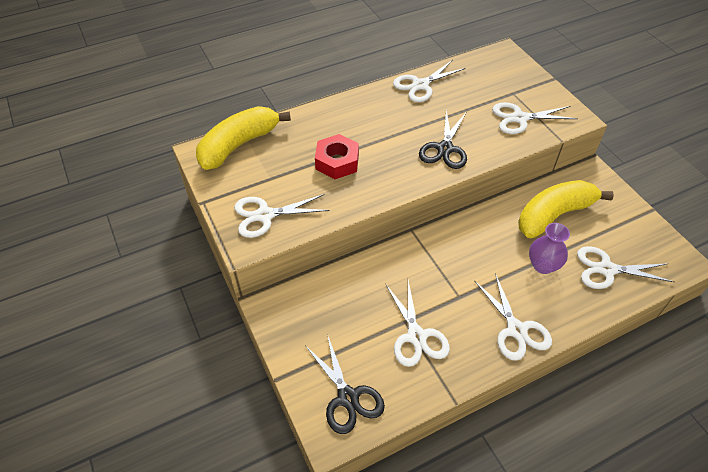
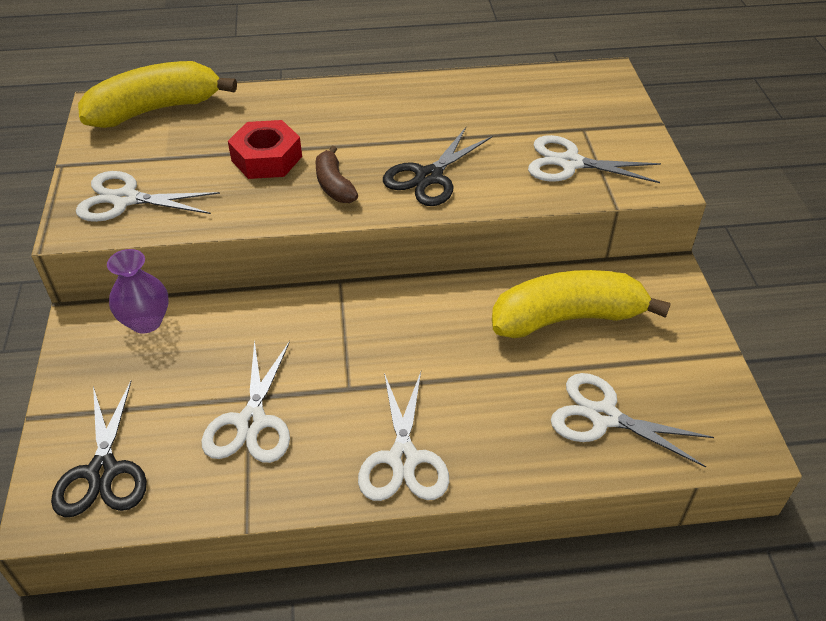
camera: 20 degrees right, 5 degrees down
white scissors [393,60,466,102] -> none
purple vase [529,223,570,274] -> purple vase moved to [107,249,169,334]
none -> brown banana [316,146,358,203]

